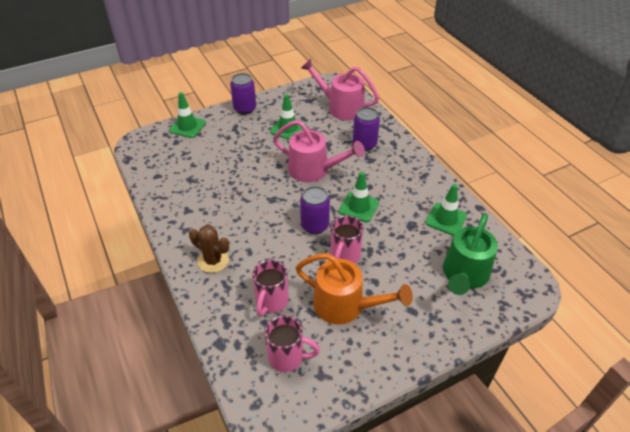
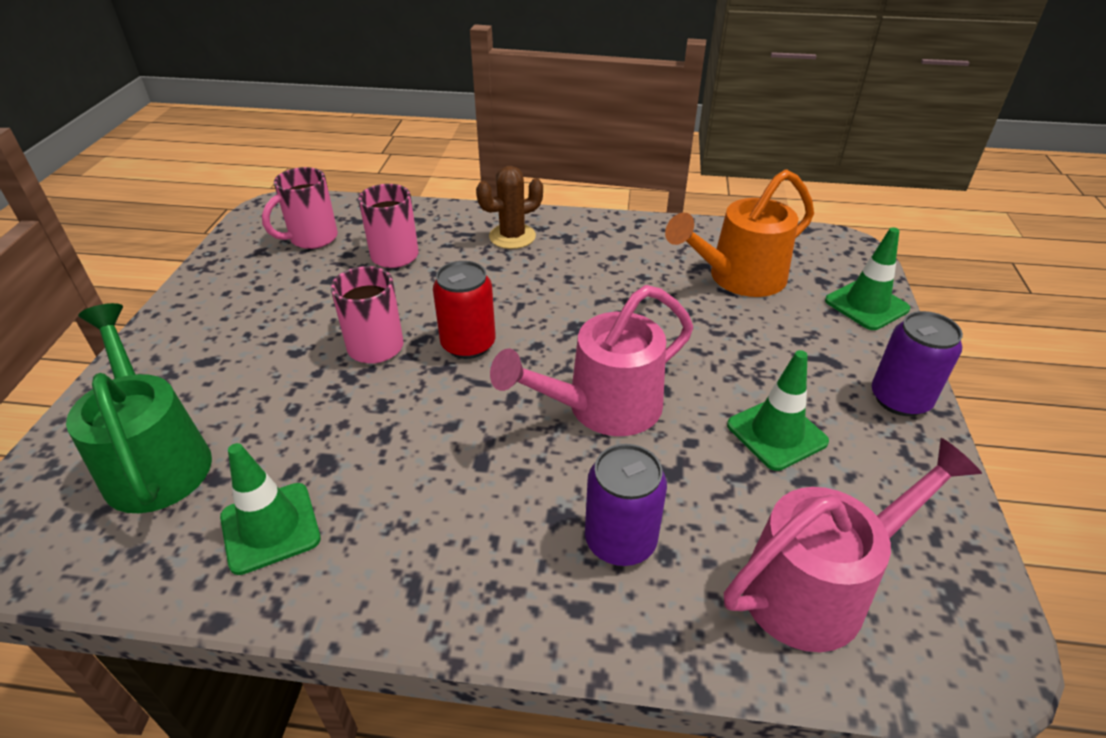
camera: 125 degrees right, 5 degrees down
orange watering can [295,253,413,324] -> orange watering can moved to [665,169,814,297]
purple can [300,186,330,234] -> red can [433,261,495,359]
green traffic cone [339,172,379,222] -> none

